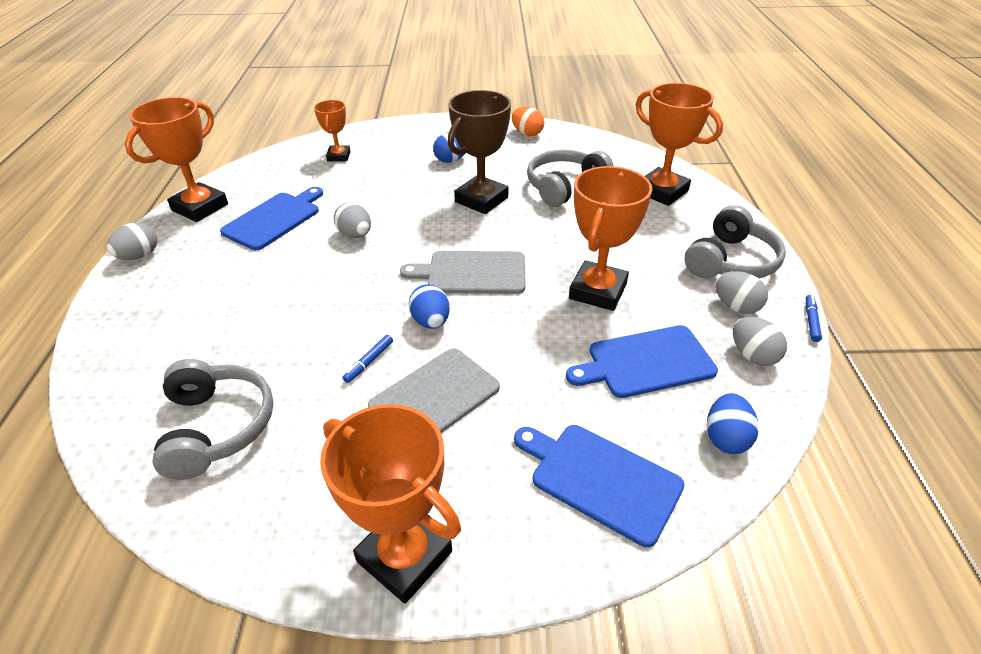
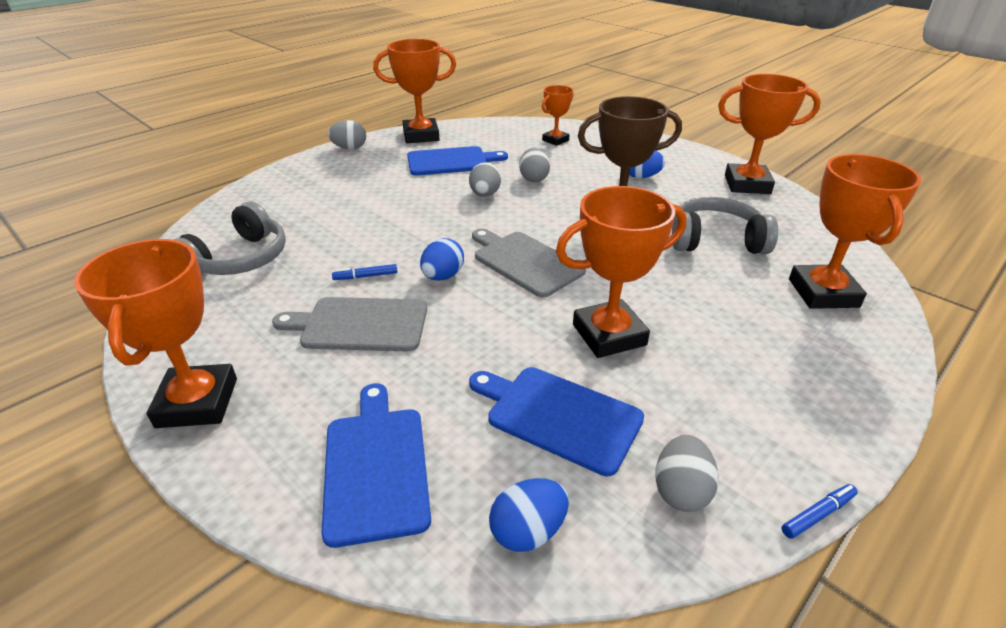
camera: 45 degrees right, 5 degrees down
orange egg [511,106,544,136] -> orange trophy [718,74,821,194]
grey headphones [684,205,786,278] -> none
grey egg [715,271,768,314] -> grey egg moved to [519,148,550,183]

